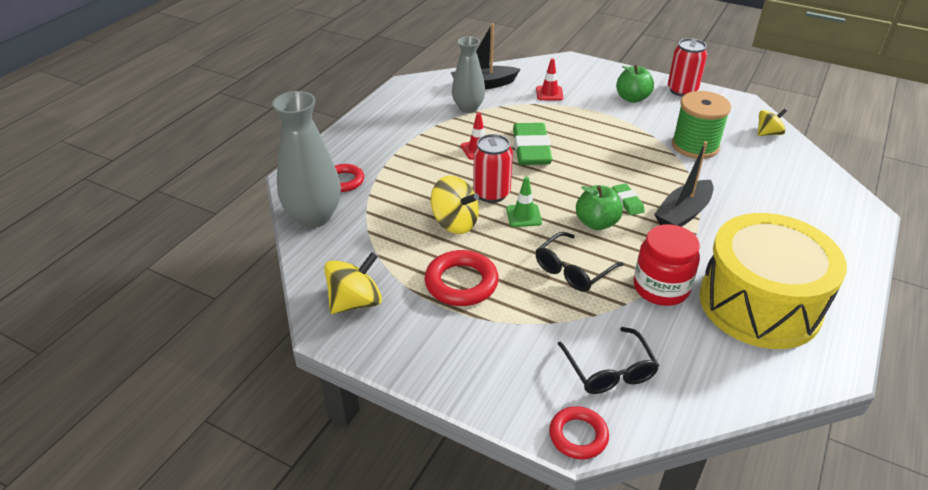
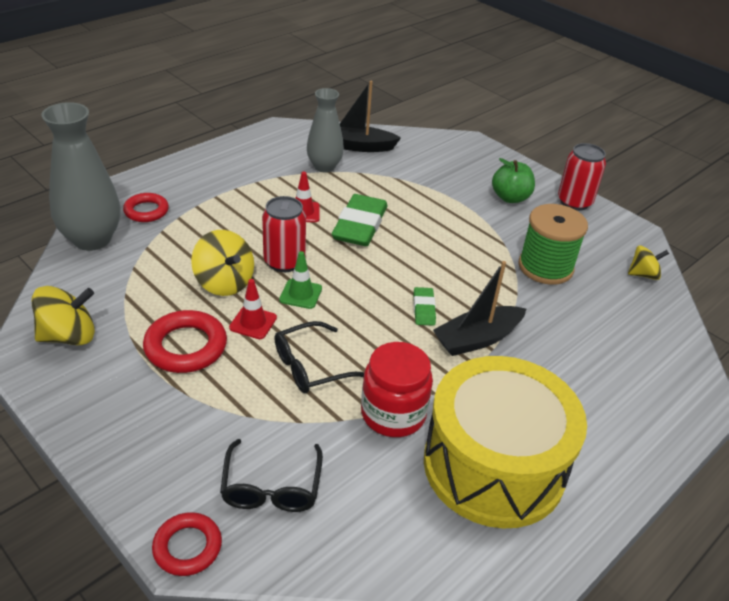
camera: 15 degrees right, 0 degrees up
red traffic cone [536,58,563,100] -> red traffic cone moved to [229,279,277,339]
green apple [576,185,623,230] -> none

